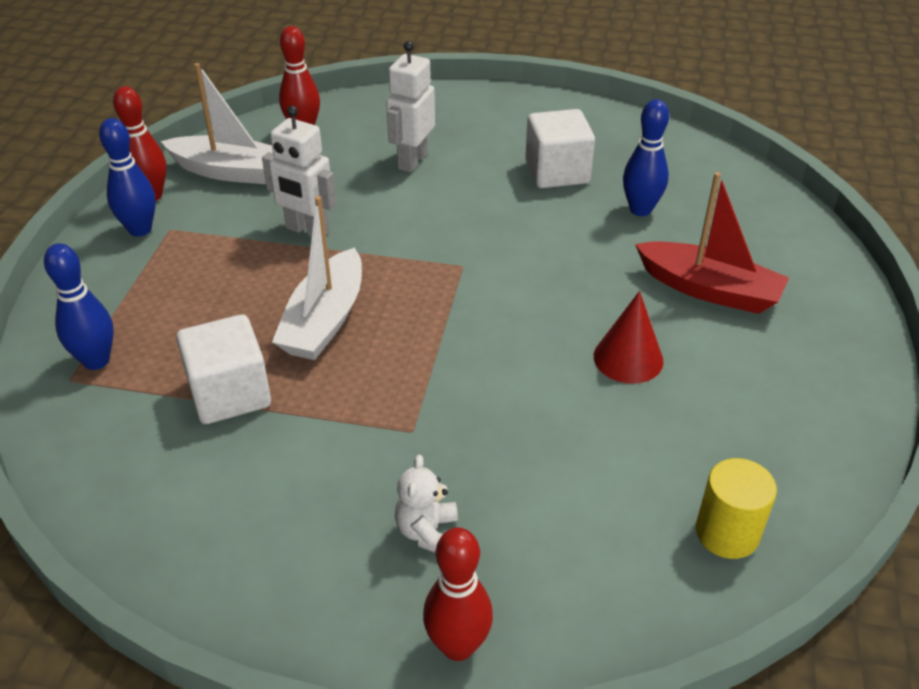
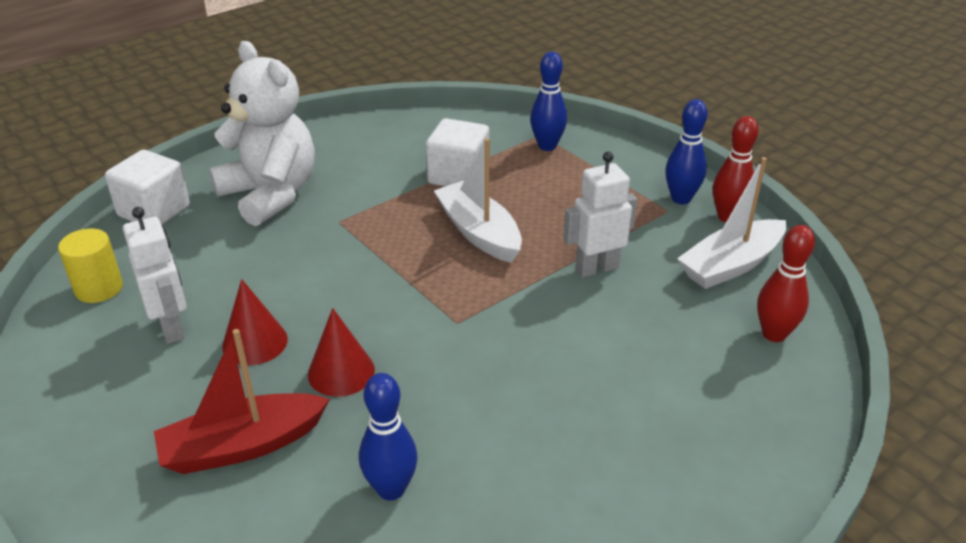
camera: 130 degrees right, 5 degrees down
white robot [386,41,435,172] -> white robot moved to [123,207,187,344]
white teddy bear [395,454,458,553] -> white teddy bear [209,41,315,226], size x2.47
red bowling pin [423,528,493,661] -> none
white cube [525,109,595,188] -> white cube moved to [105,150,190,225]
none -> red cone [308,308,375,397]

